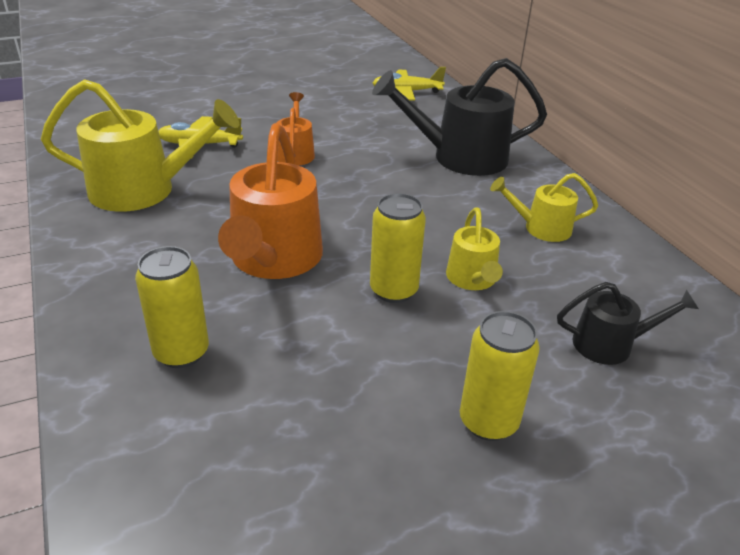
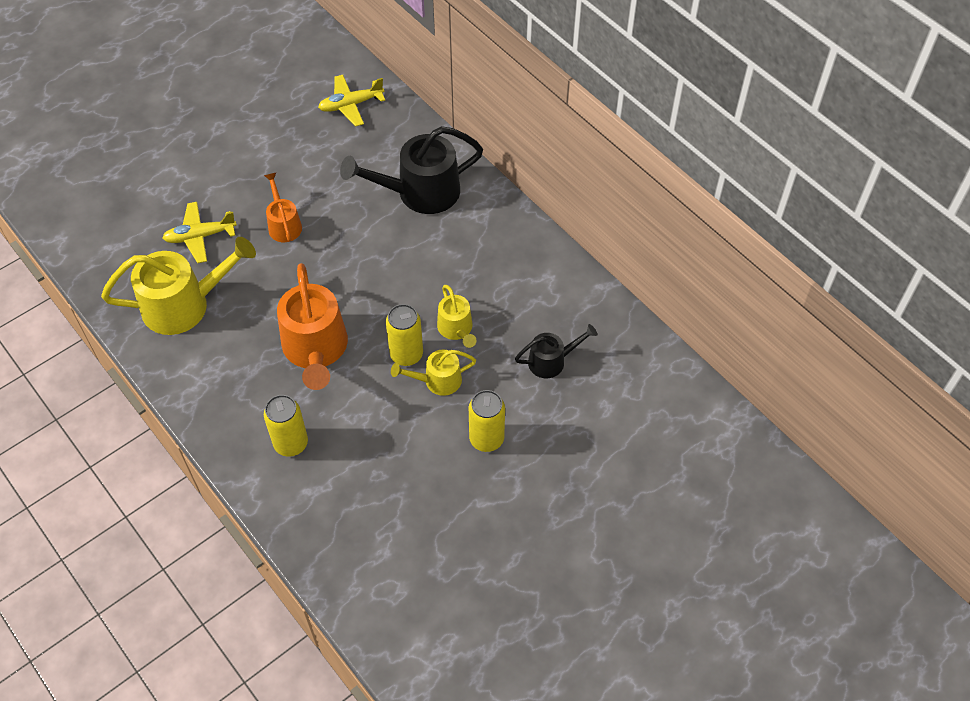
camera: 15 degrees left, 20 degrees up
yellow watering can [490,173,598,242] -> yellow watering can moved to [391,349,476,396]

